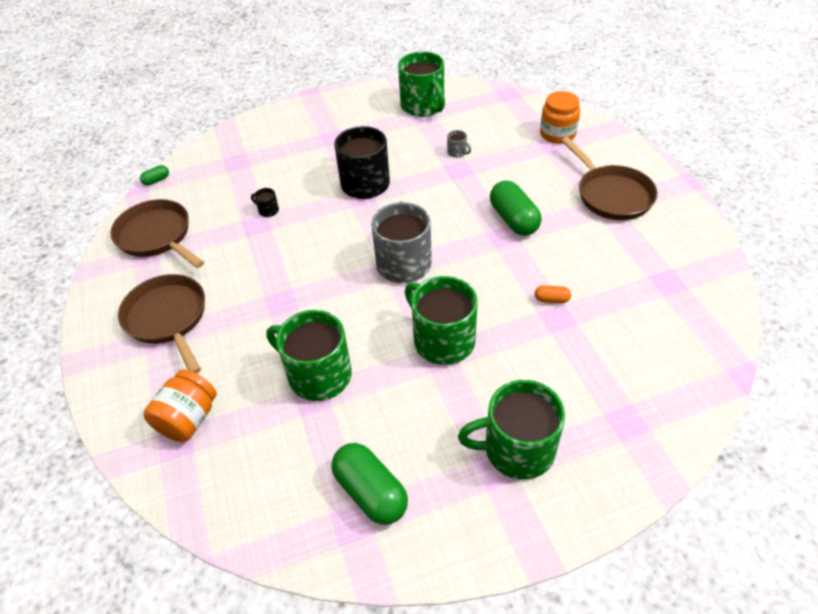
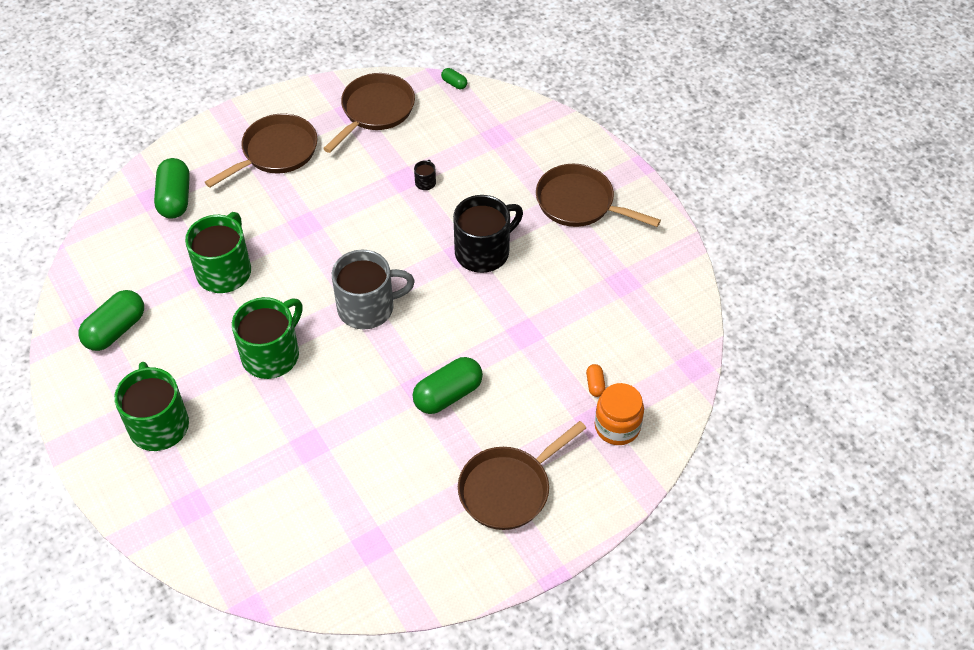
camera: 75 degrees right, 5 degrees up
orange jar [143,369,217,442] -> green capsule [154,158,190,219]
green mug [398,51,445,117] -> none
grey mug [447,130,471,158] -> none
orange capsule [535,285,571,303] -> orange capsule moved to [586,364,606,397]
none -> brown pan [536,164,661,227]

